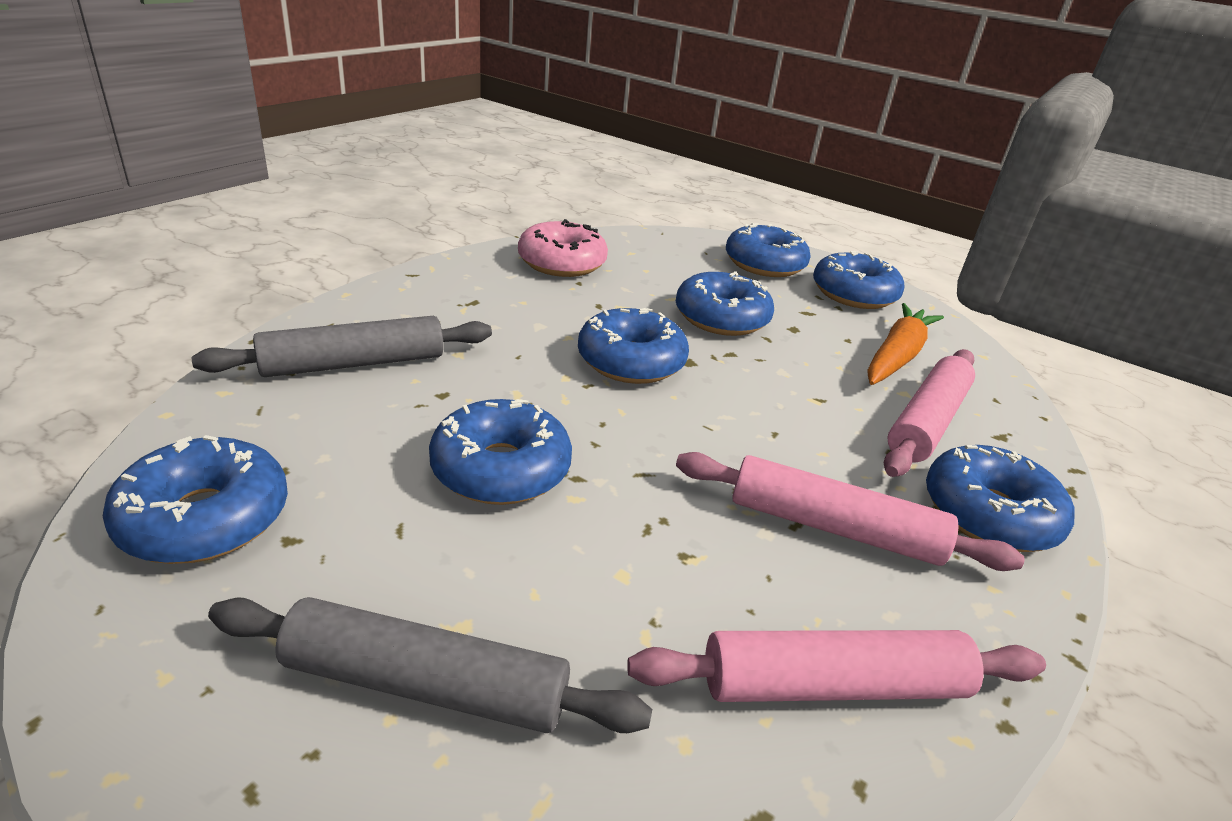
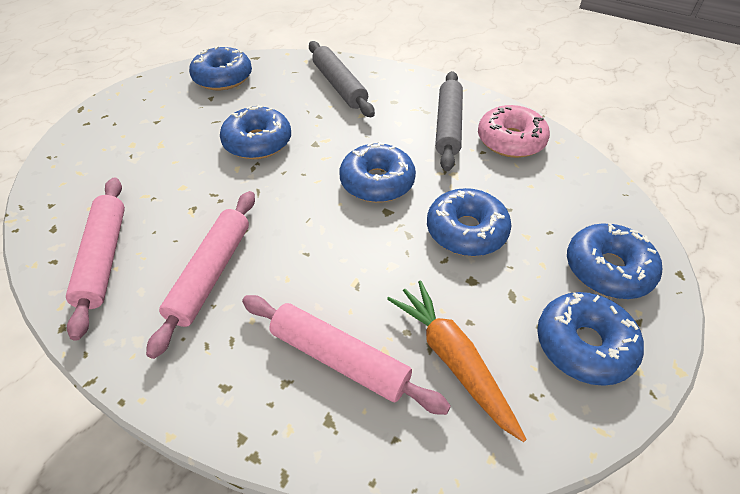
camera: 90 degrees right, 15 degrees up
grey rolling pin [208,597,652,733] -> grey rolling pin moved to [435,71,463,171]
orange carrot [868,303,944,385] -> orange carrot turned 150 degrees counterclockwise [387,280,527,442]
blue donut [926,445,1074,552] -> none

